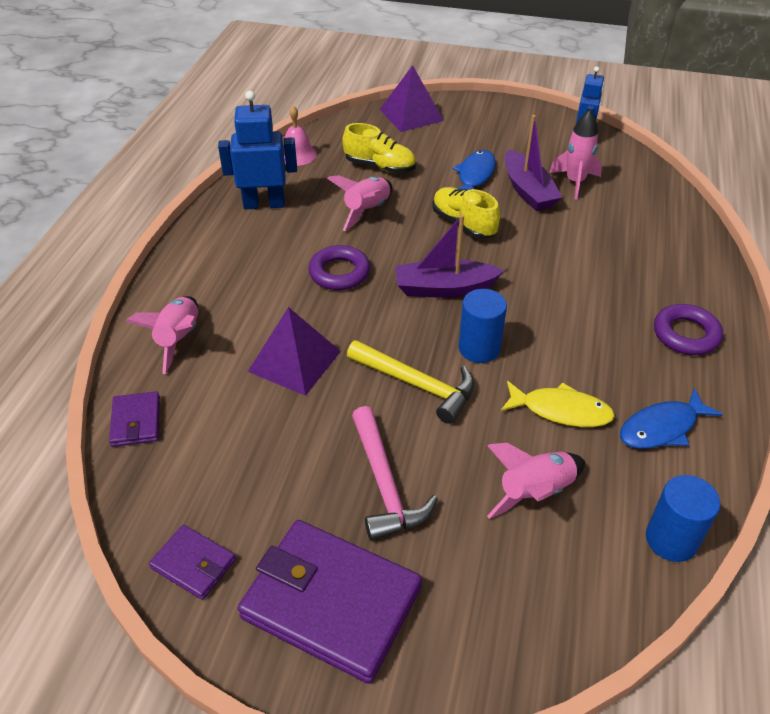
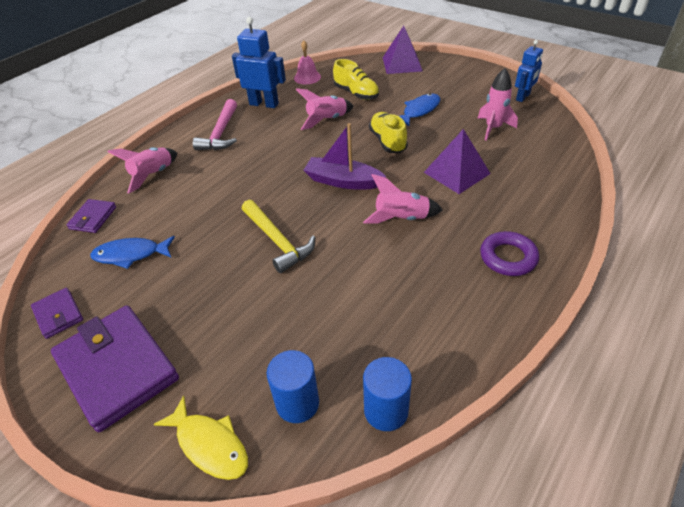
camera: 25 degrees right, 0 degrees up
purple pyramid [248,307,341,396] -> purple pyramid moved to [424,129,491,194]
purple ring [308,245,370,290] -> none
pink hammer [352,406,438,541] -> pink hammer moved to [193,99,237,150]
blue cylinder [459,289,507,363] -> blue cylinder moved to [267,350,319,423]
pink rocket [487,443,585,519] -> pink rocket moved to [363,174,443,224]
yellow fish [501,381,615,427] -> yellow fish moved to [154,395,248,480]
purple boat [505,115,562,211] -> none
blue fish [620,388,723,449] -> blue fish moved to [90,236,175,269]

